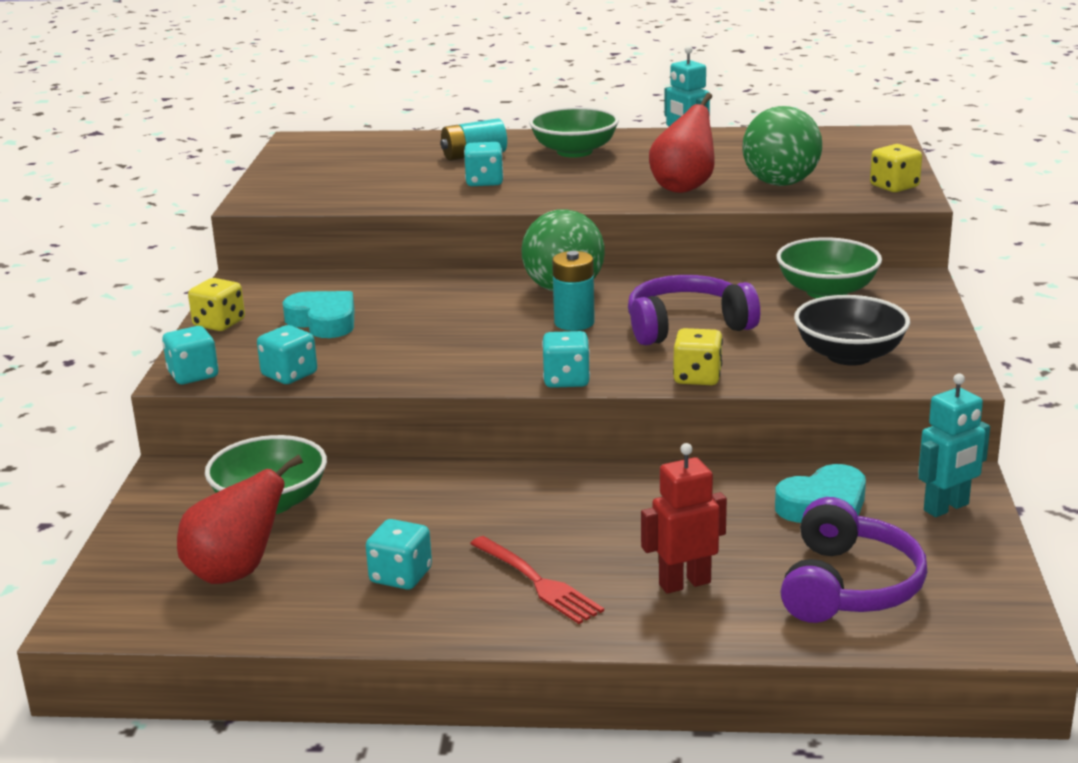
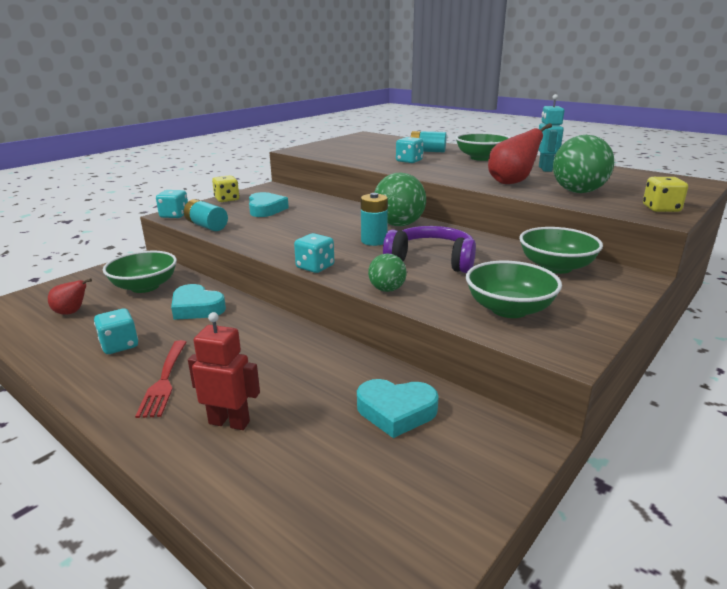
camera: 35 degrees right, 0 degrees up
red pear [177,454,303,584] -> red pear [48,278,92,315], size x0.61
turquoise dice [257,325,317,384] -> turquoise battery [184,199,228,231]
yellow dice [673,328,723,385] -> green ball [368,253,407,292]
purple headphones [780,497,927,623] -> none
black bowl [794,295,910,366] -> green bowl [466,261,562,318]
turquoise robot [918,374,990,517] -> none
none -> turquoise heart [171,284,226,320]

